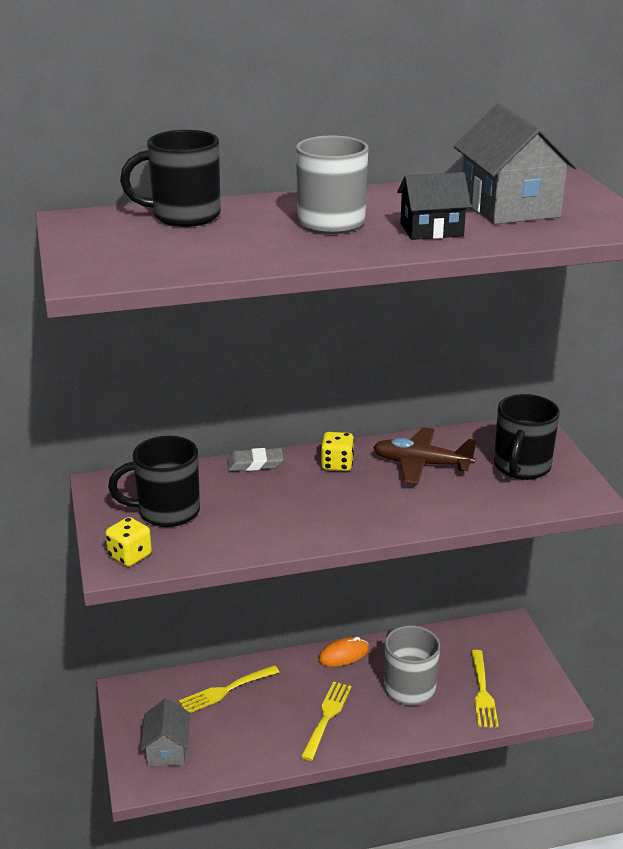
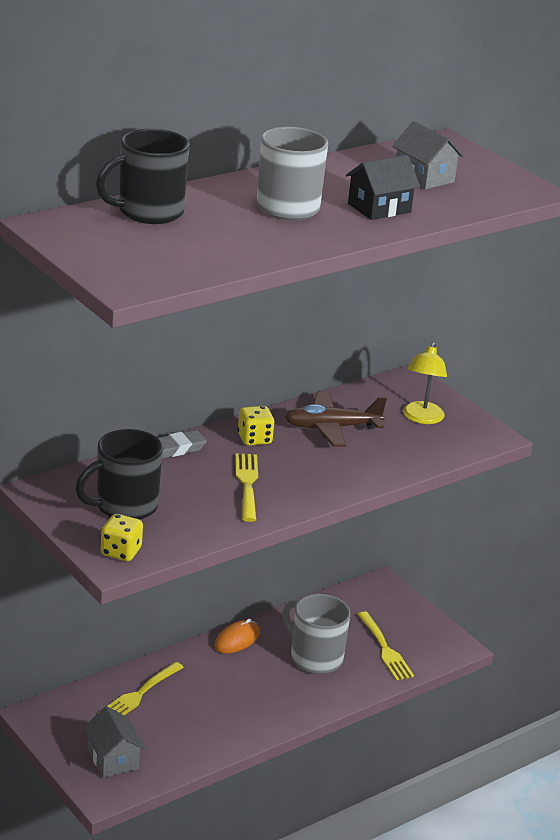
camera: 25 degrees left, 0 degrees up
yellow fork [301,682,352,761] -> yellow fork moved to [235,453,258,522]
grey house [454,103,578,224] -> grey house [392,121,464,189], size x0.60
black mug [494,394,560,480] -> yellow lamp [403,342,447,424]

